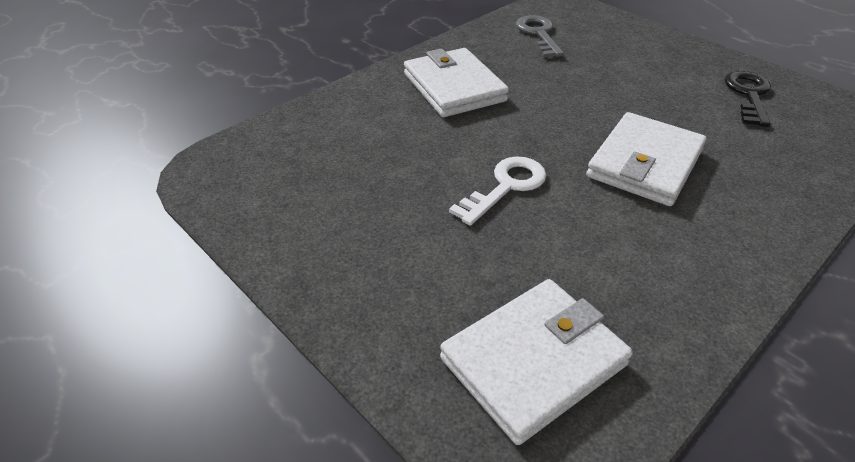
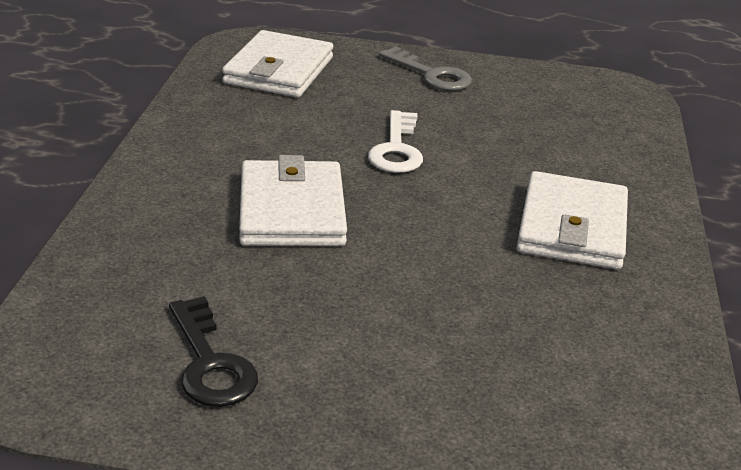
camera: 140 degrees right, 10 degrees down
white wallet [404,48,509,117] -> white wallet turned 75 degrees clockwise [517,171,628,269]
grey key [516,15,564,58] -> grey key moved to [379,46,472,91]

